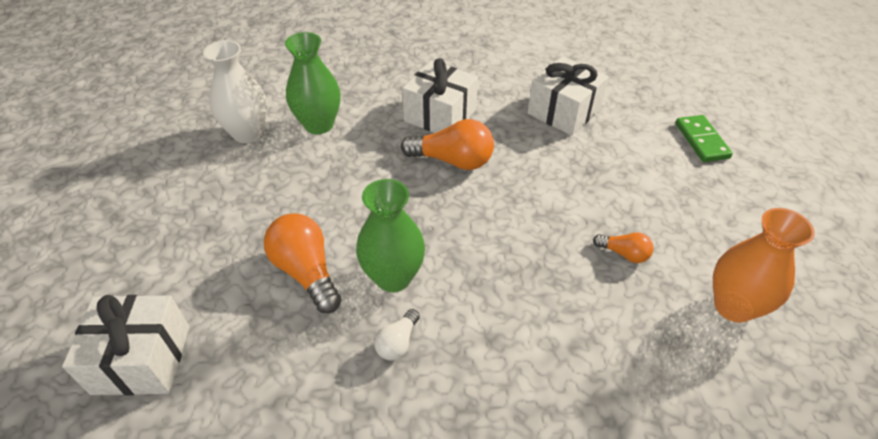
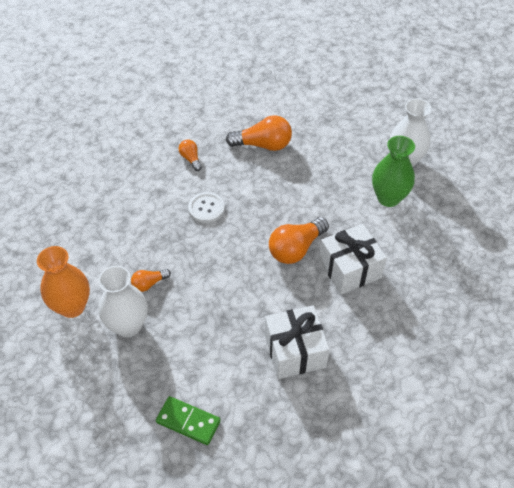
camera: 125 degrees right, 5 degrees up
white gift [62,295,189,395] -> none
green vase [356,179,425,292] -> none
white light bulb [374,309,420,361] -> orange light bulb [178,140,202,171]
none -> white vase [98,266,148,337]
none -> white button [188,192,225,223]

